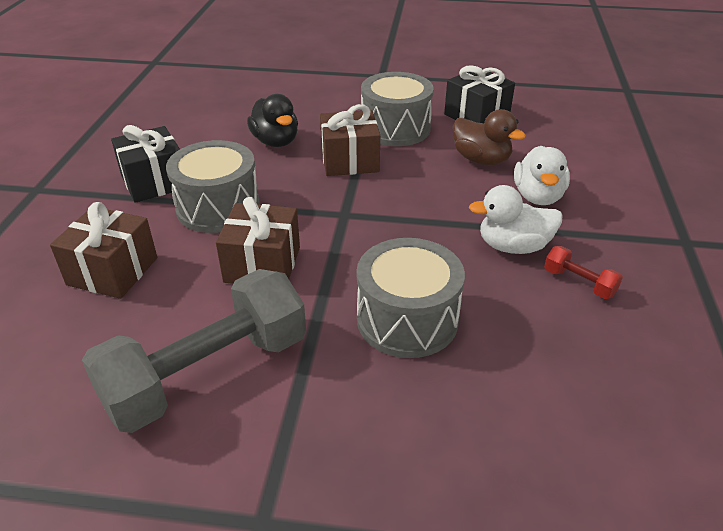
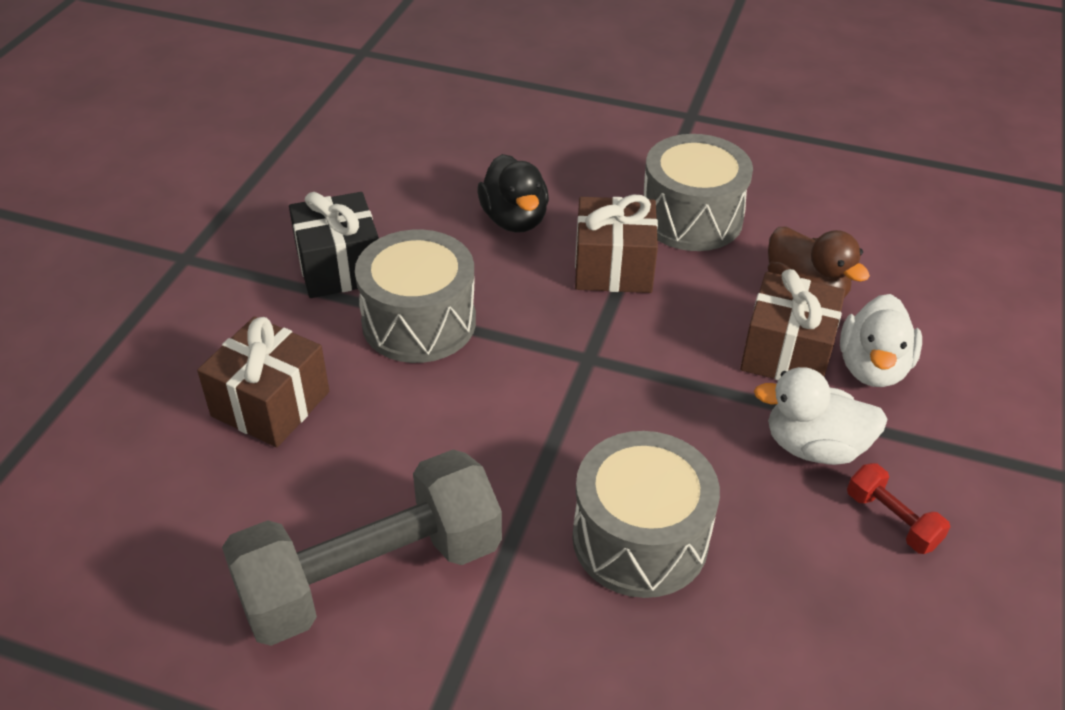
camera: 10 degrees right, 5 degrees up
brown gift [216,197,300,284] -> brown gift moved to [740,269,845,380]
black gift [444,65,515,123] -> none

